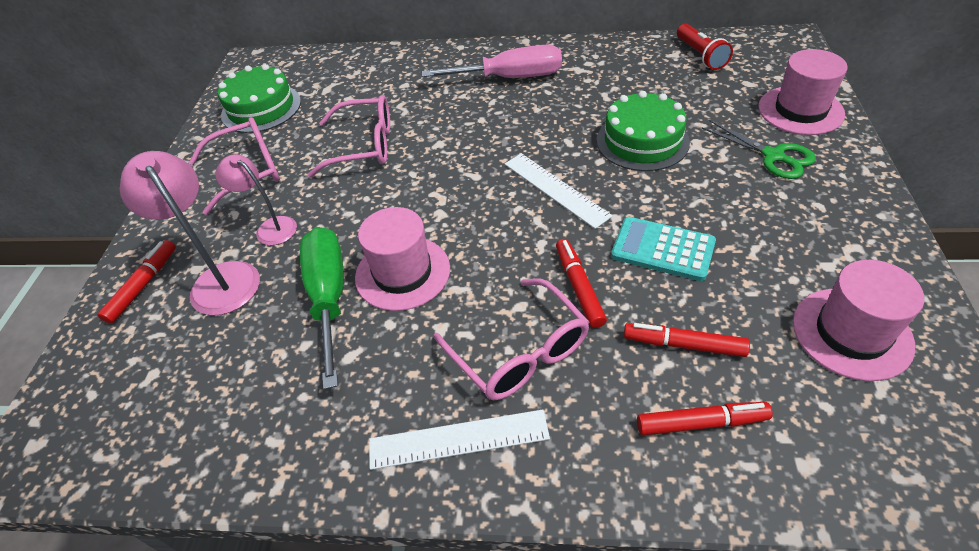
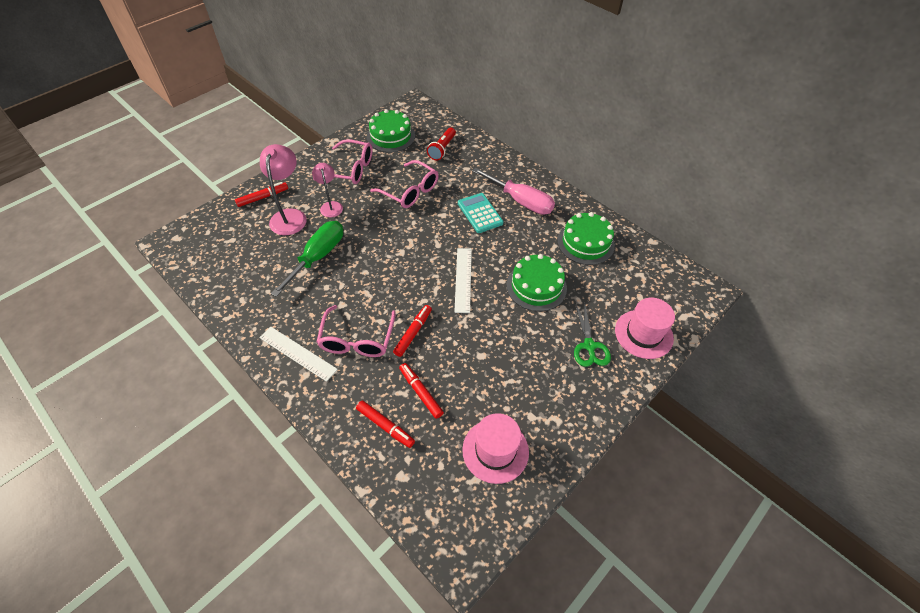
camera: 35 degrees right, 5 degrees up
pink hat [355,207,450,311] -> none
turquoise calculator [611,217,716,281] -> turquoise calculator moved to [458,193,504,233]
red flashlight [677,24,733,70] -> red flashlight moved to [427,128,456,160]
none -> green cake [557,212,615,265]

